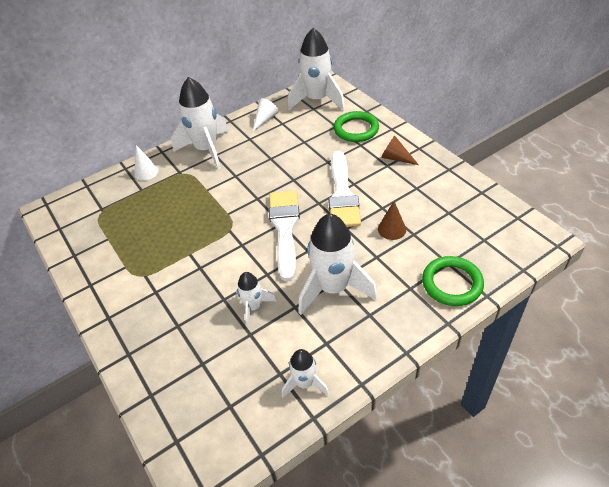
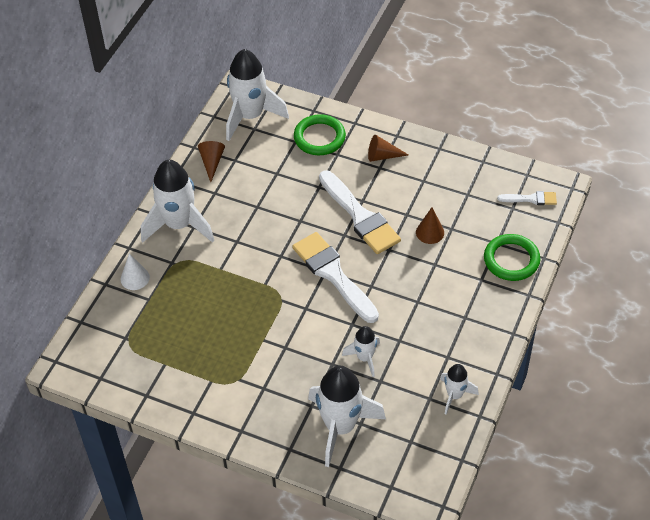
camera: 35 degrees left, 5 degrees up
white cone [253,98,279,131] -> brown cone [198,141,225,182]
white rocket [298,214,377,315] -> white rocket moved to [308,366,386,467]
none -> white brush [497,191,557,205]

